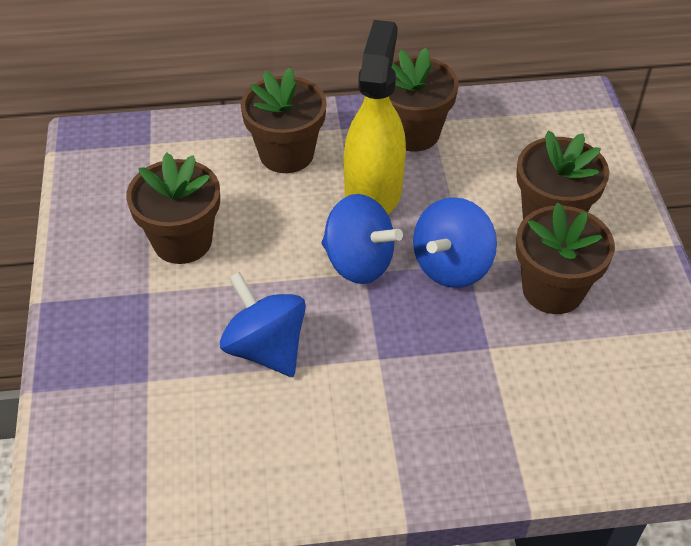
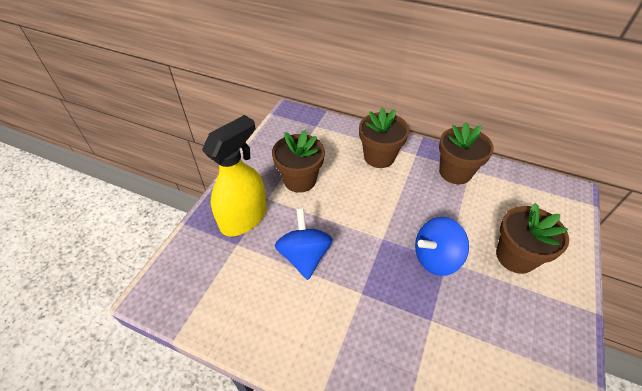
camera: 30 degrees right, 0 degrees up
blue spinning top [321,194,403,284] -> none
yellow spray bottle [343,20,406,214] -> yellow spray bottle moved to [202,115,267,236]
brown flower pot [516,203,615,314] -> none

